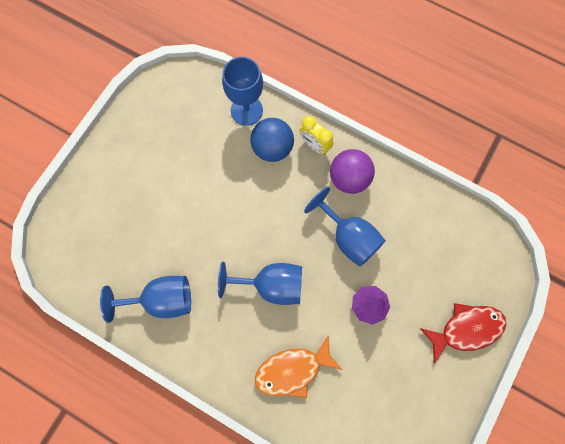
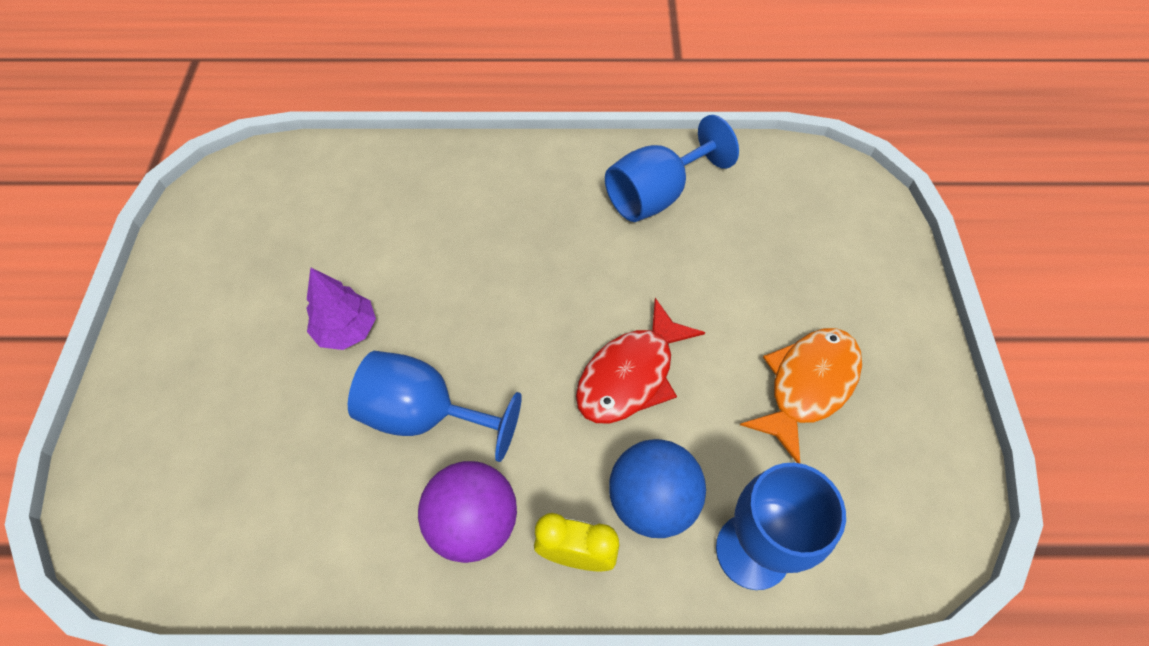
camera: 150 degrees right, 15 degrees down
blue goblet [218,262,302,305] -> none
orange fish [255,335,342,398] -> orange fish moved to [740,328,862,463]
red fish [420,303,507,363] -> red fish moved to [576,298,705,423]

